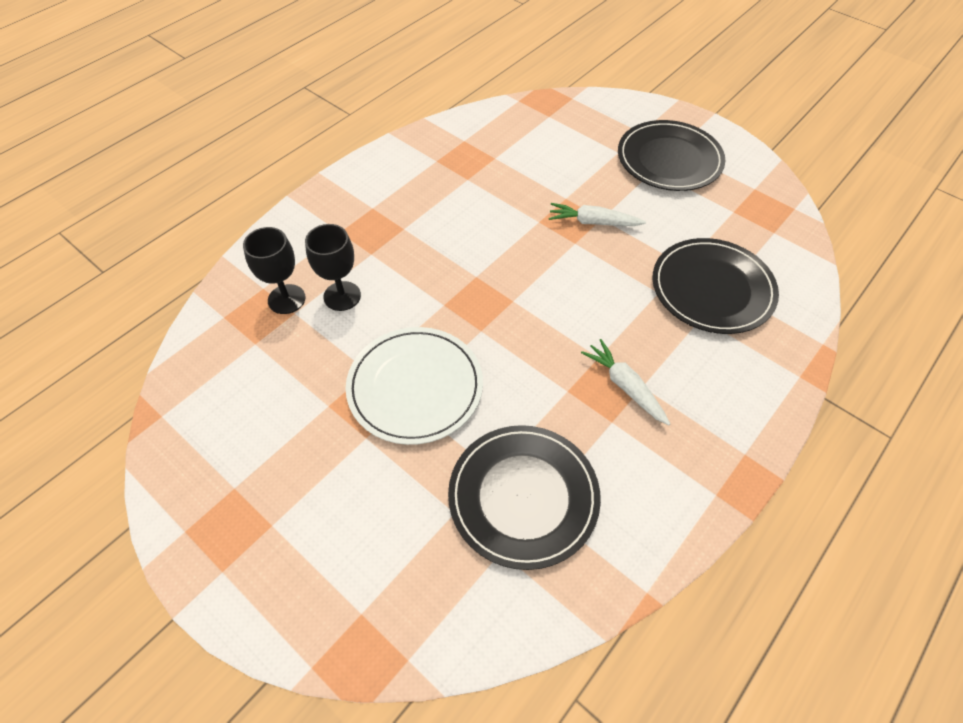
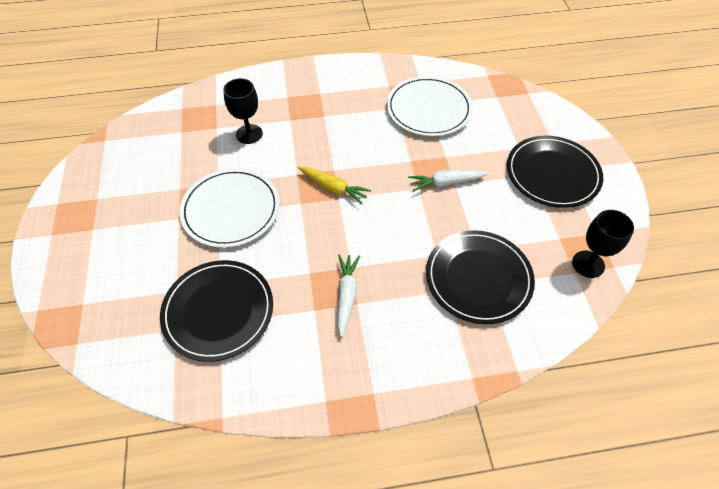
camera: 40 degrees right, 0 degrees up
black goblet [243,227,306,314] -> black goblet moved to [572,210,634,278]
white carrot [549,203,646,226] -> white carrot turned 60 degrees counterclockwise [408,170,488,192]
none -> yellow carrot [298,167,371,204]
none -> white plate [387,76,473,136]

